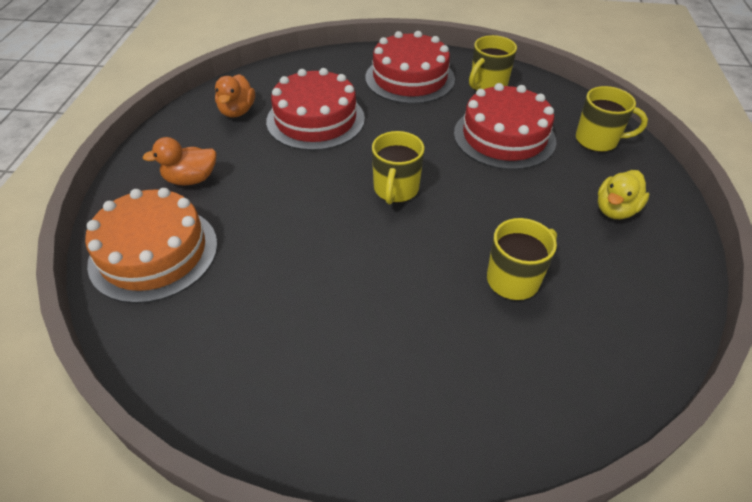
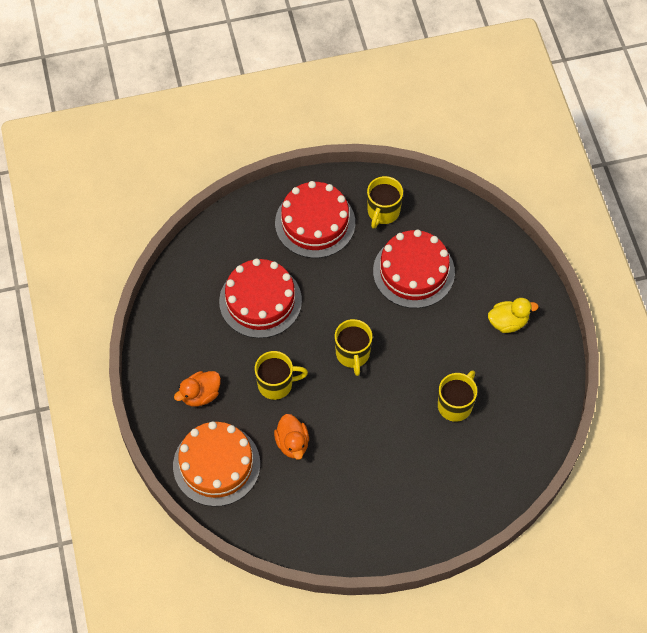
camera: 20 degrees left, 15 degrees up
orange duck [215,74,255,118] -> orange duck moved to [274,414,309,460]
yellow mug [576,86,648,152] -> yellow mug moved to [255,351,308,400]
yellow duck [598,170,649,219] -> yellow duck turned 120 degrees counterclockwise [488,298,539,333]

